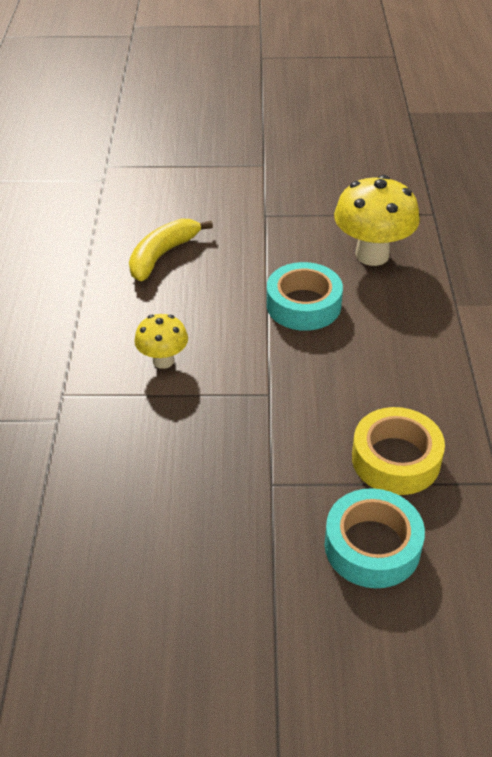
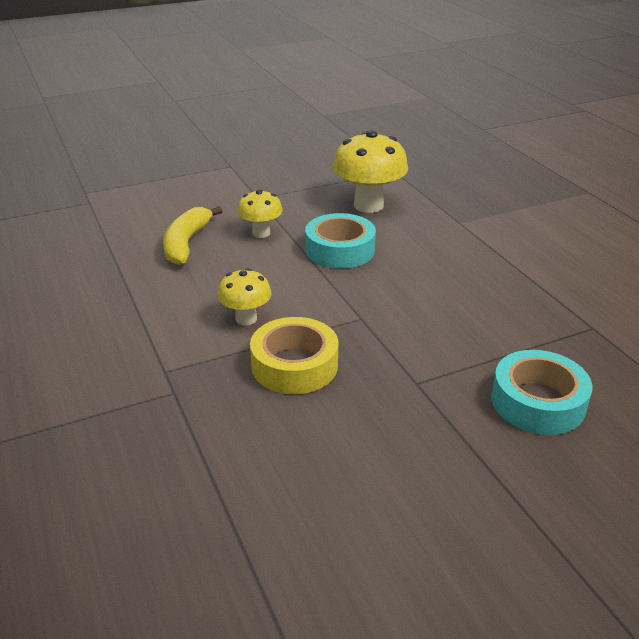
camera: 25 degrees left, 10 degrees down
yellow tape [352,407,445,495] -> yellow tape moved to [250,317,338,394]
none -> yellow mushroom [237,189,283,238]

